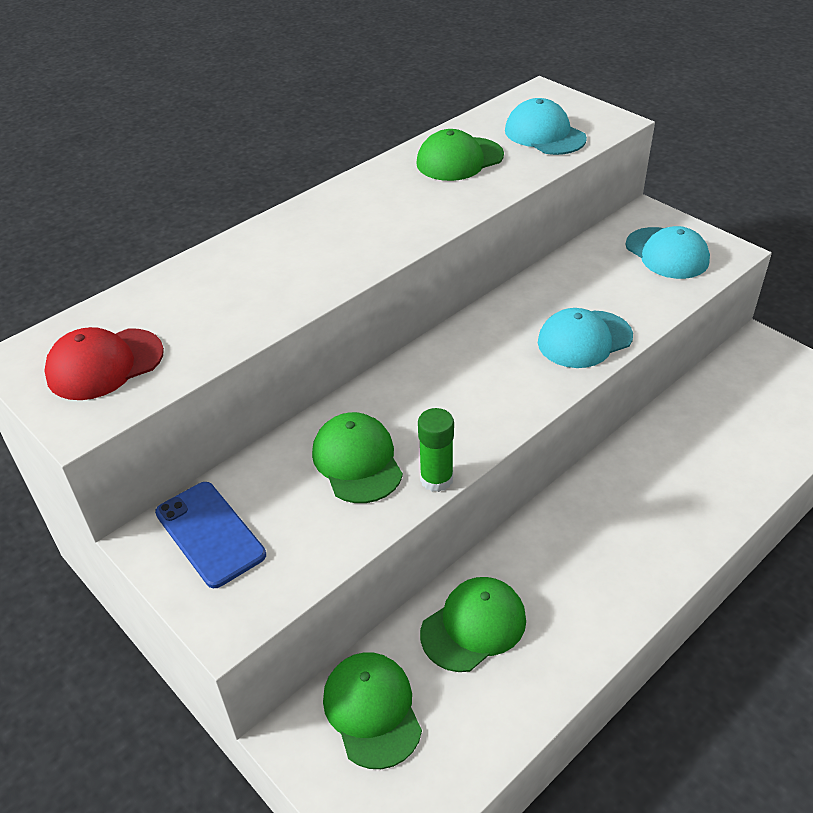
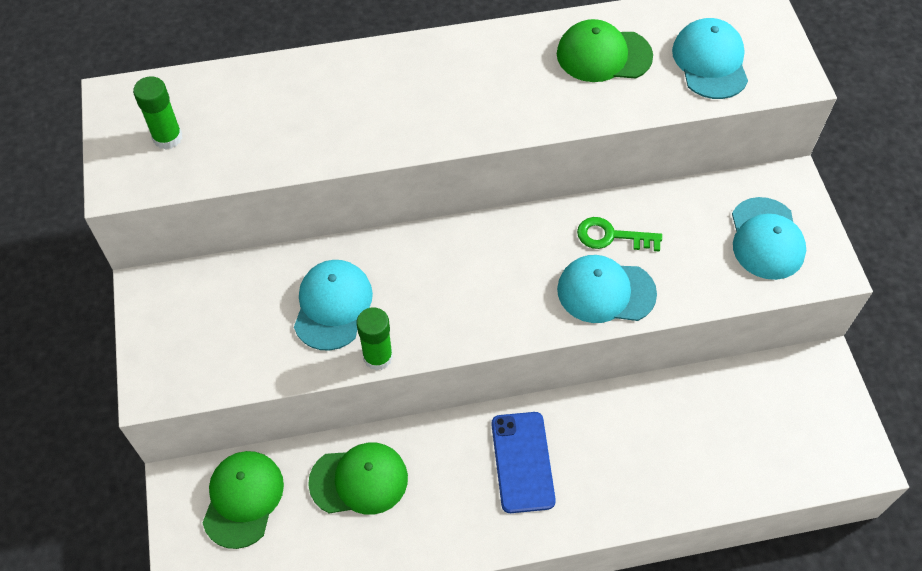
camera: 30 degrees right, 15 degrees up
red cap [44,327,164,400] -> green glue stick [133,76,182,150]
blue phone [155,482,266,588] -> blue phone moved to [491,412,556,513]
green cap [312,412,403,503] -> turquoise cap [294,260,373,351]
none -> green key [577,217,662,252]

